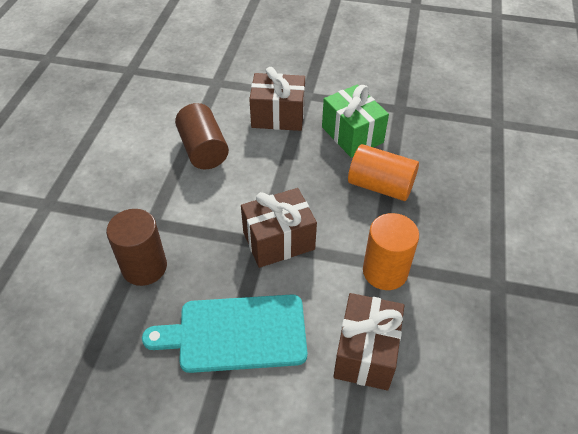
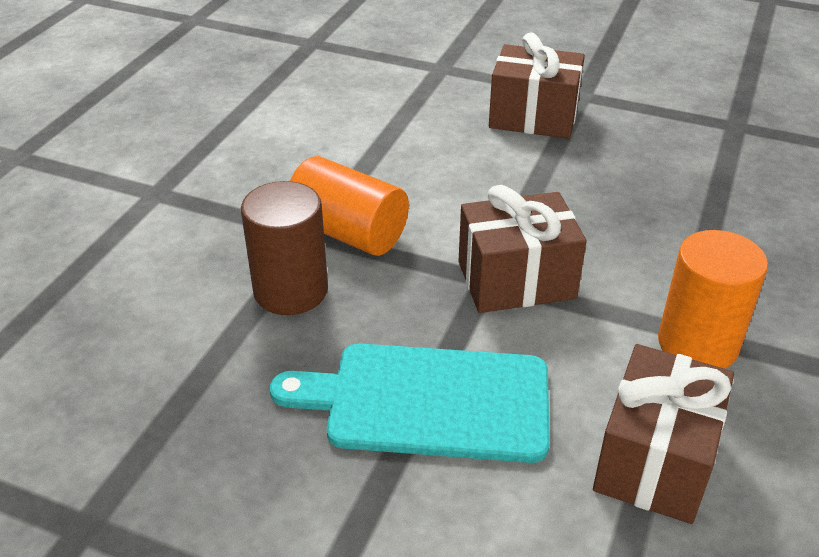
camera: 10 degrees right, 10 degrees down
brown cylinder [175,103,229,170] -> none
green gift [322,85,389,158] -> none
orange cylinder [348,144,419,201] -> orange cylinder moved to [290,156,409,256]

